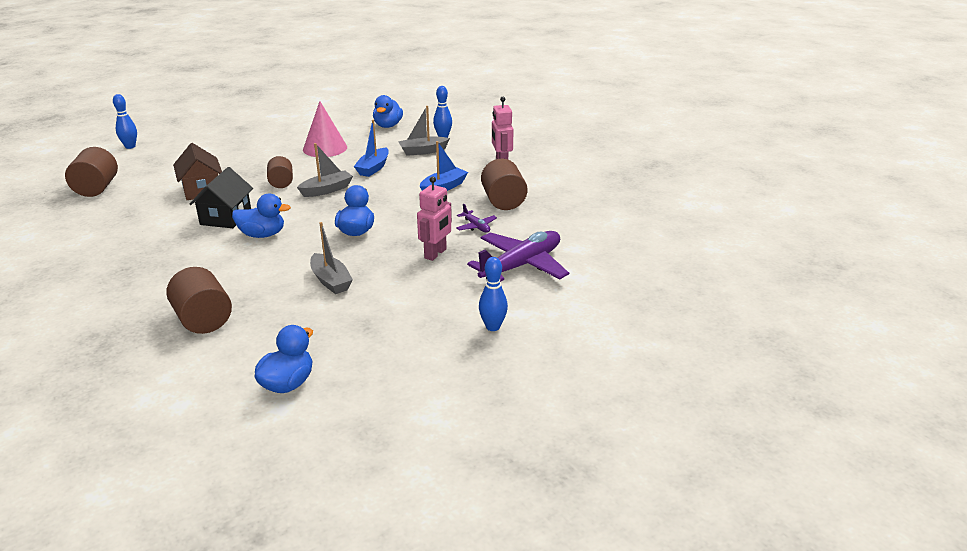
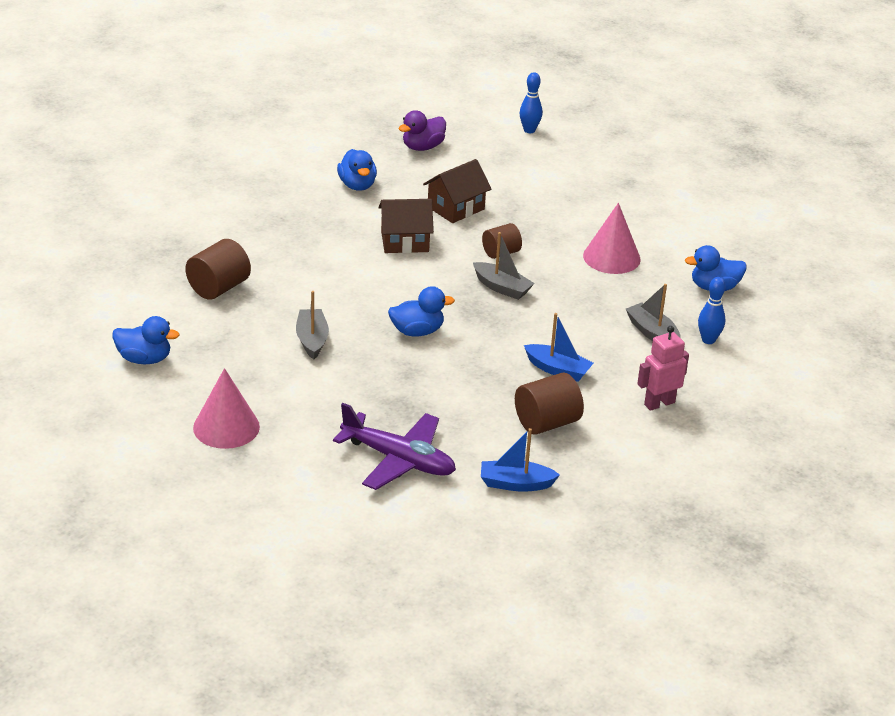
camera: 70 degrees right, 5 degrees up
brown cylinder [65,147,118,197] -> purple duck [398,110,446,151]
black house [190,167,253,228] -> brown house [379,199,434,253]
blue duck [232,194,291,238] -> blue duck moved to [337,149,377,191]
grey boat [310,222,353,294] -> grey boat turned 135 degrees clockwise [296,291,329,359]
blue boat [354,120,389,177] -> blue boat moved to [481,428,560,492]
pink robot [417,176,452,261] -> none
purple plane [456,204,497,233] -> none
blue bowling pin [479,257,508,331] -> none
none -> pink cone [193,368,260,449]

